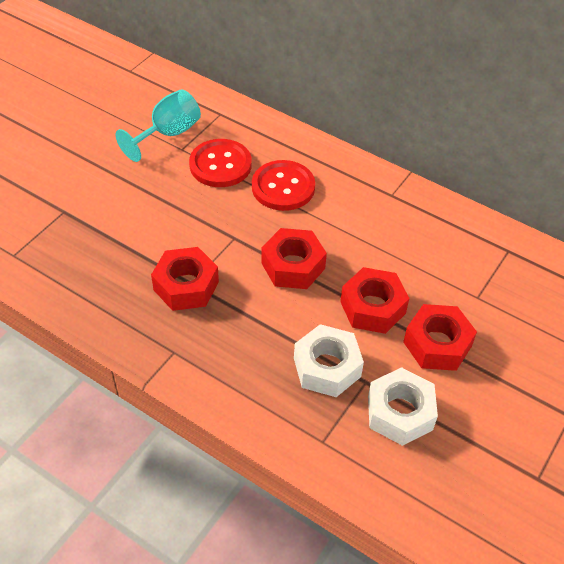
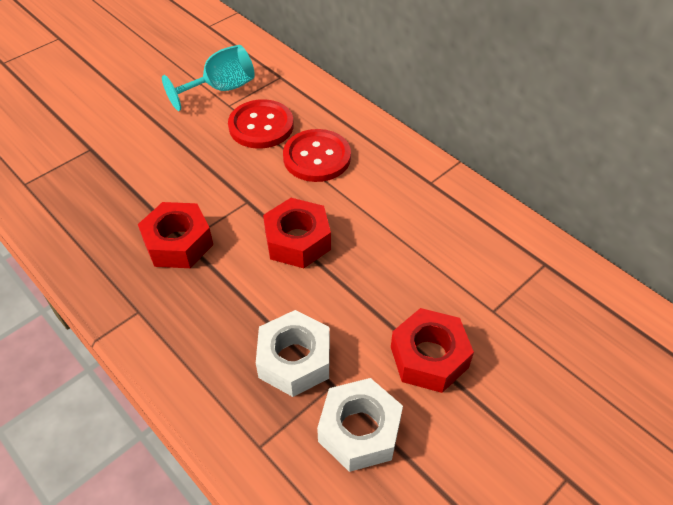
camera: 15 degrees right, 0 degrees up
red nut [340,267,409,334] -> none

